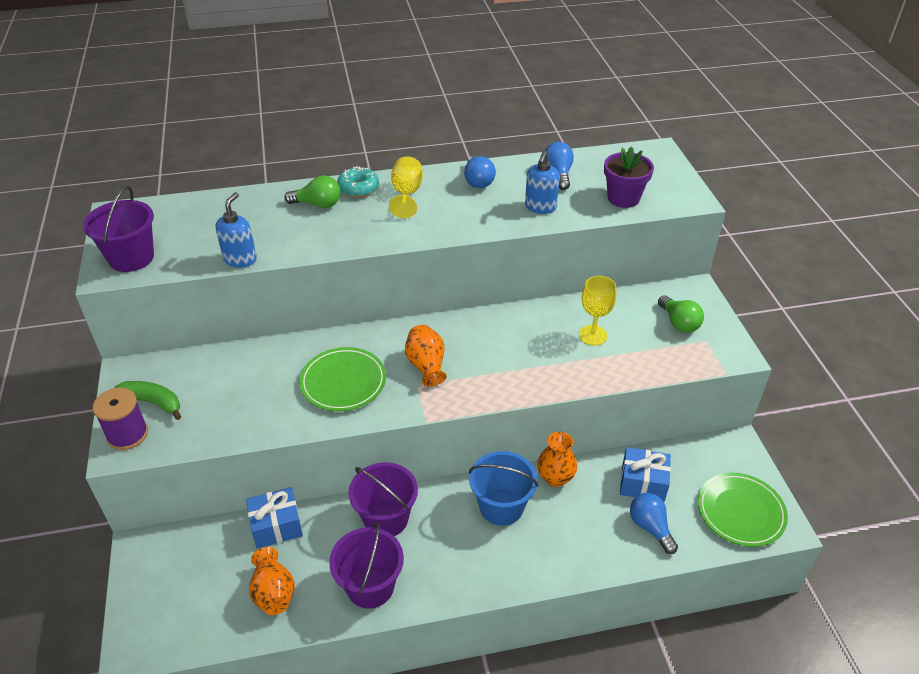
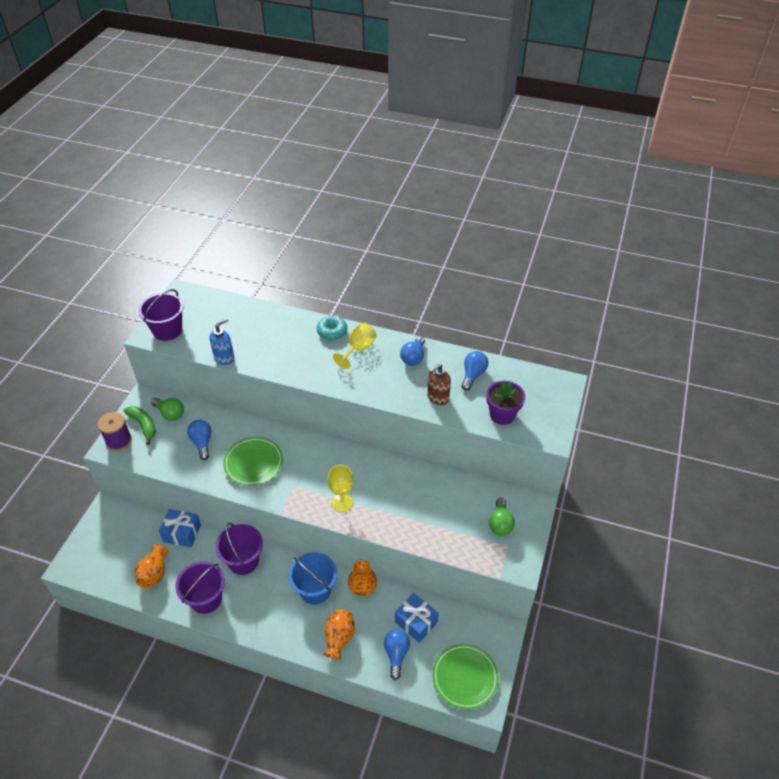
camera: 30 degrees right, 5 degrees up
green light bulb [284,175,341,208] -> green light bulb moved to [151,398,184,421]
orange vase [405,325,447,386] -> orange vase moved to [323,609,355,660]
blue soap dispenser [525,151,560,214] -> brown soap dispenser [427,364,451,405]
yellow goblet [579,276,617,346] -> yellow goblet moved to [328,465,354,512]
none -> blue light bulb [187,420,211,460]

